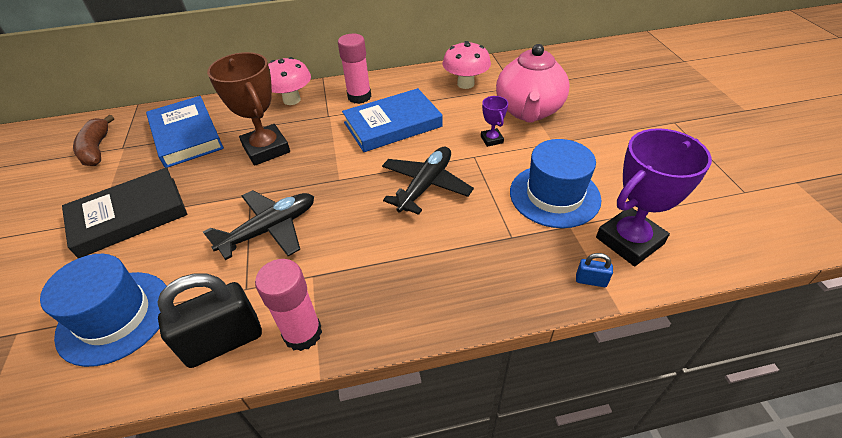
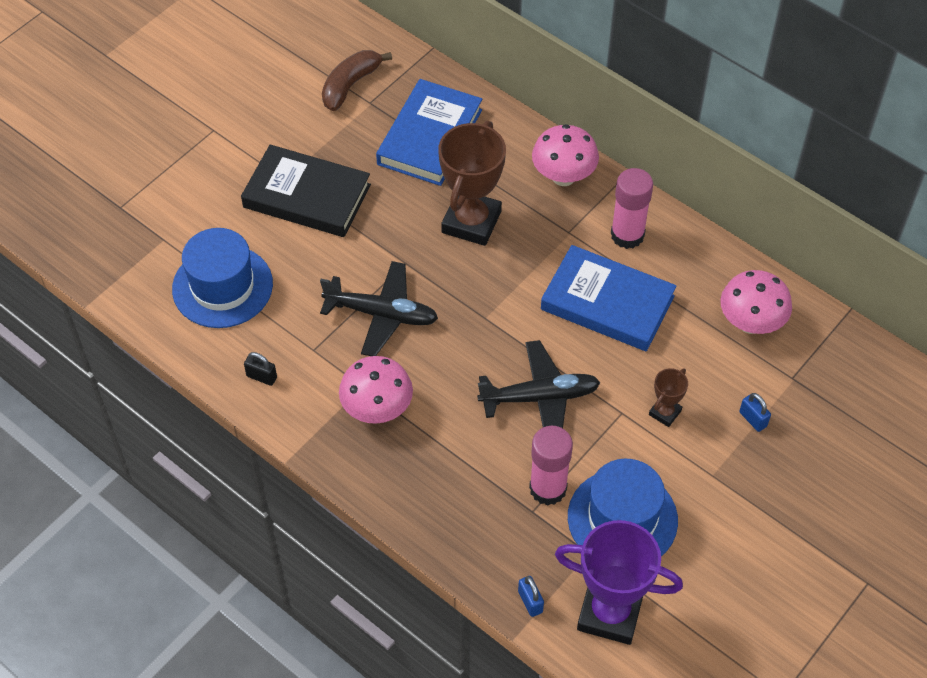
camera: 50 degrees right, 10 degrees up
black padlock [157,273,262,368] -> black padlock [244,352,277,386], size x0.43
pink glue stick [255,259,322,351] -> pink glue stick moved to [529,426,573,506]
purple trophy [481,96,508,147] -> brown trophy [649,368,688,427]
pink teapot [496,44,570,123] -> blue padlock [739,393,771,432]
none -> pink mushroom [339,356,413,424]

